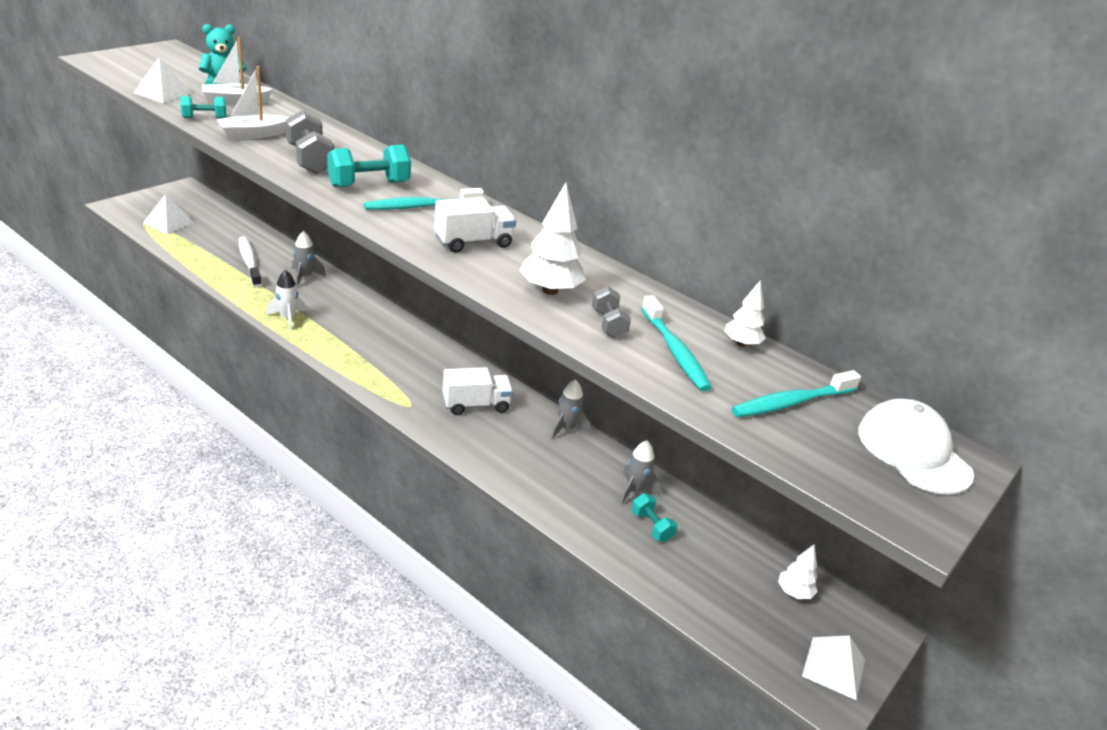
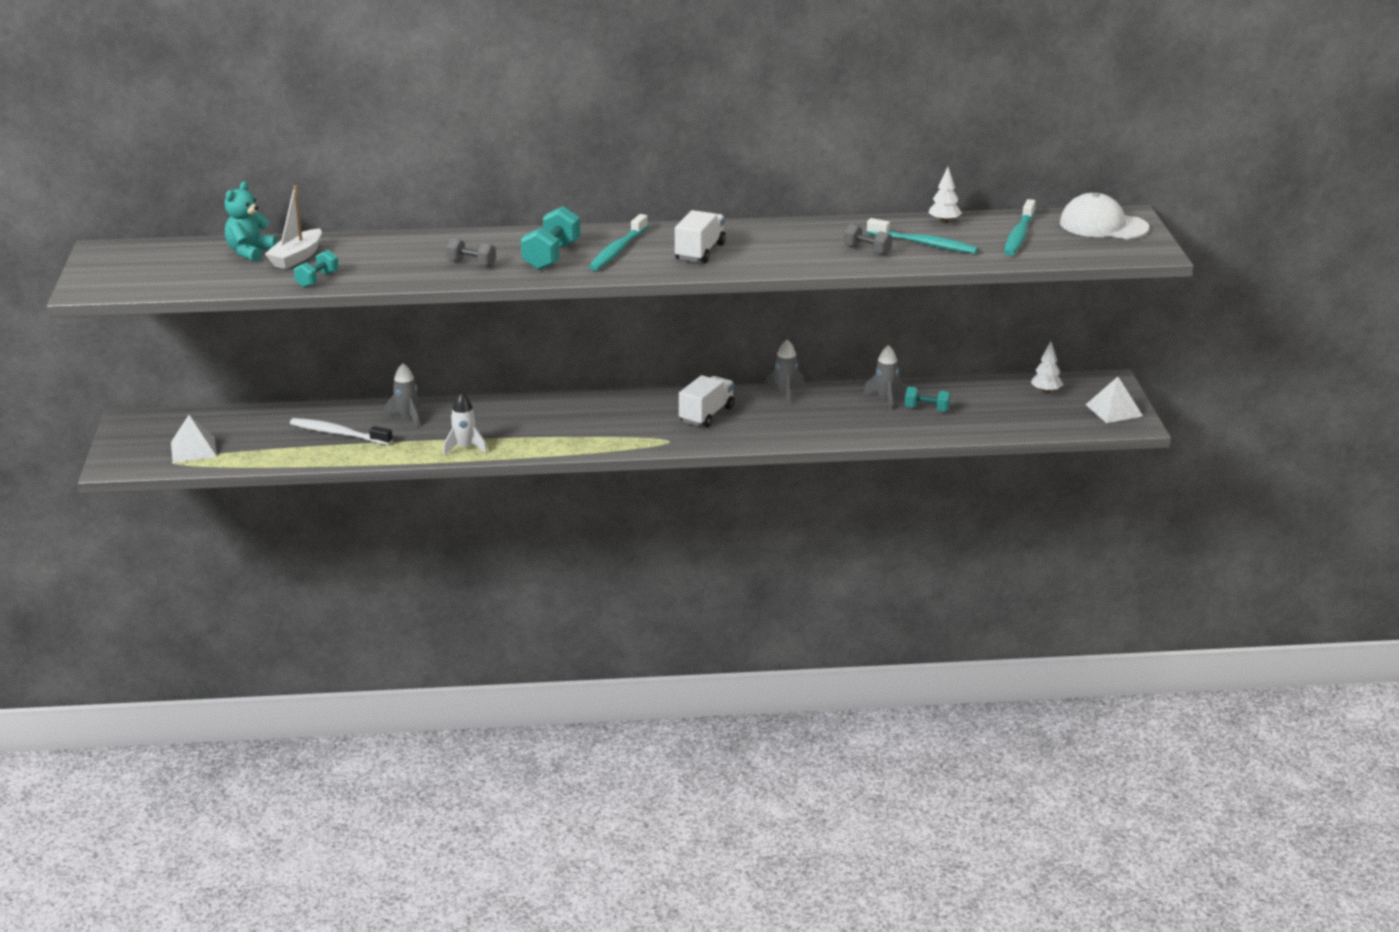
camera: 40 degrees left, 5 degrees down
white pyramid [134,58,193,103] -> none
white boat [216,66,289,140] -> none
grey dumbbell [286,110,334,174] -> grey dumbbell [446,238,496,267], size x0.60
white tree [519,183,586,295] -> none

